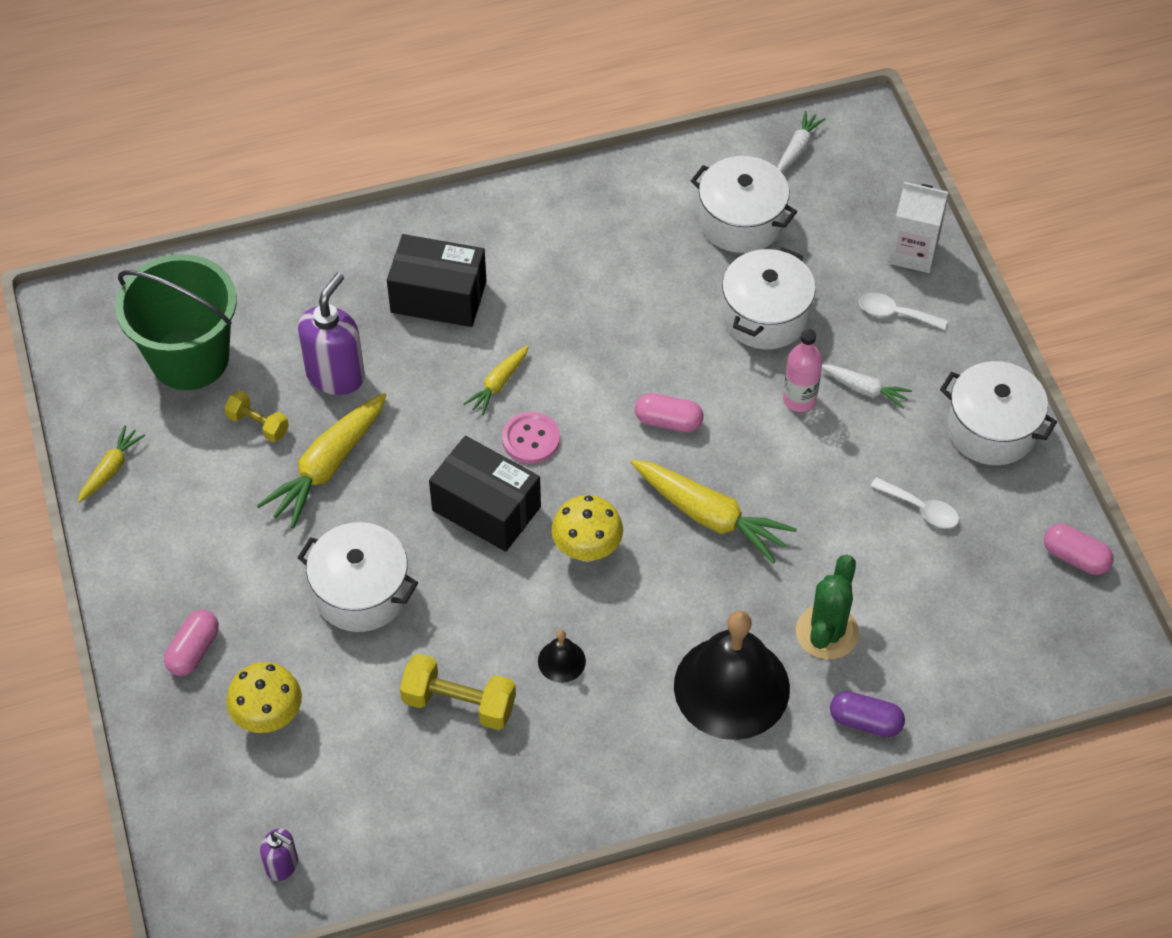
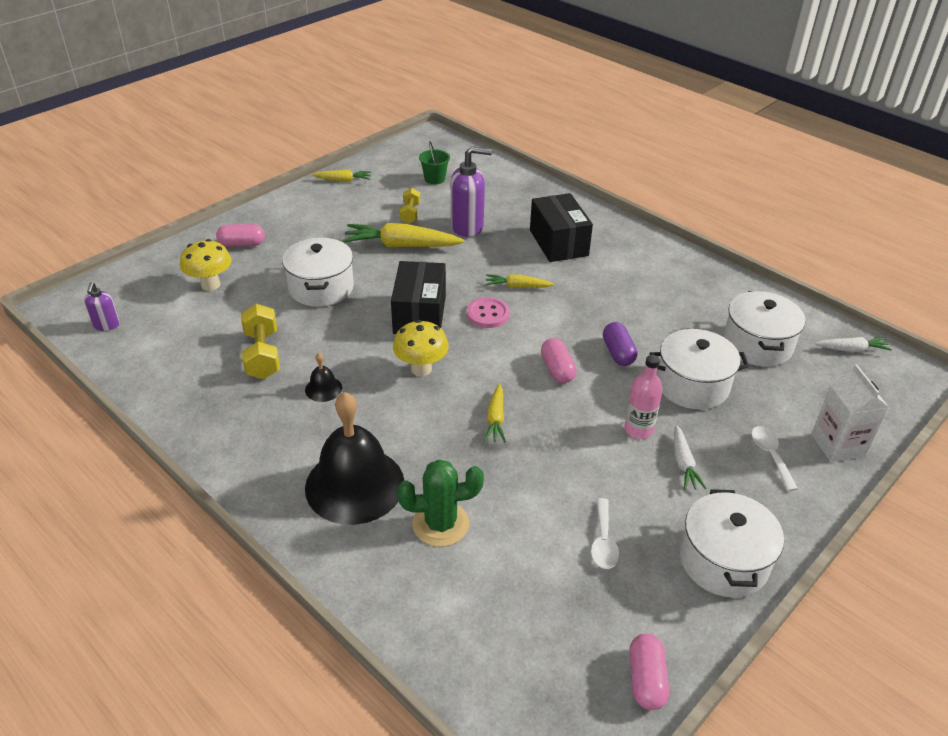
camera: 60 degrees right, 15 degrees down
green bucket [115,254,237,390] -> green bucket [419,141,450,184], size x0.42
yellow carrot [631,460,797,564] -> yellow carrot [484,384,506,443], size x0.54
purple capsule [830,691,905,737] -> purple capsule moved to [603,322,637,366]

